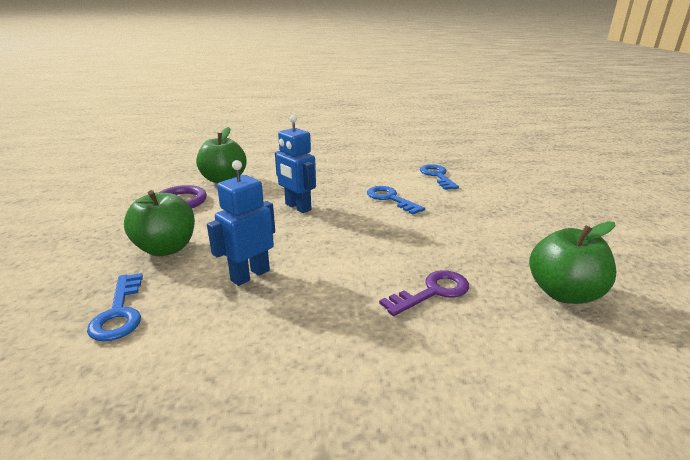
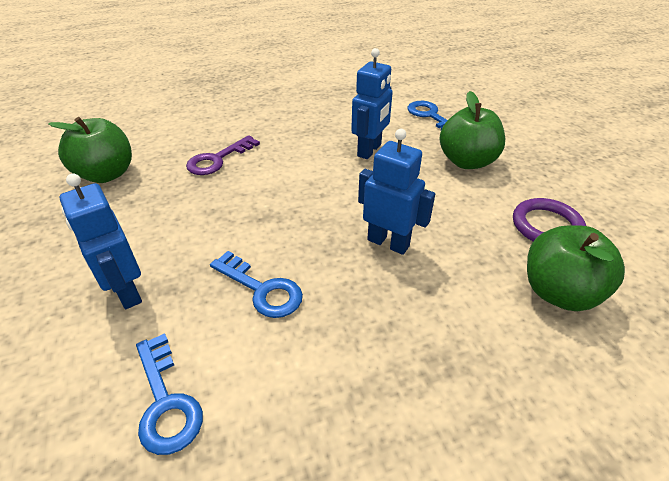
camera: 165 degrees right, 15 degrees up
none -> blue robot [59,174,142,309]

